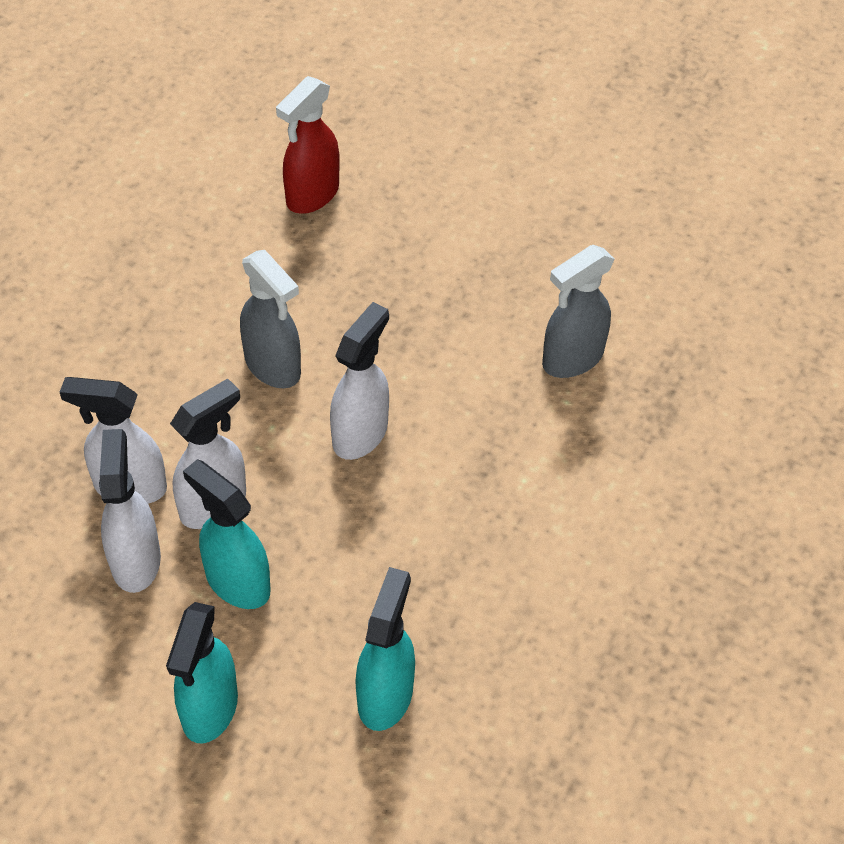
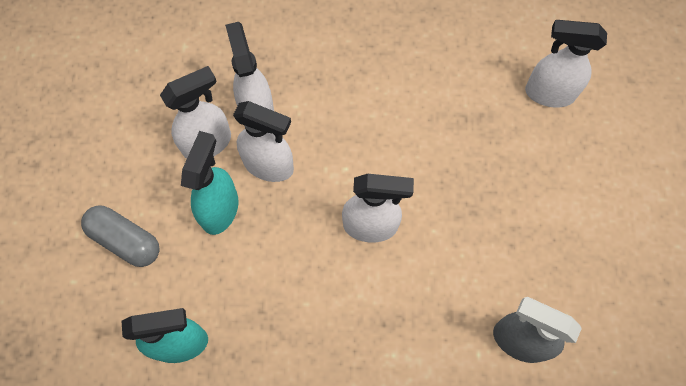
camera: 65 degrees right, 15 degrees up
turquoise spray bottle [166,602,238,744] -> grey capsule [81,205,160,267]
grey spray bottle [240,250,301,388] -> none
red spray bottle [276,76,340,214] -> white spray bottle [525,20,607,108]

